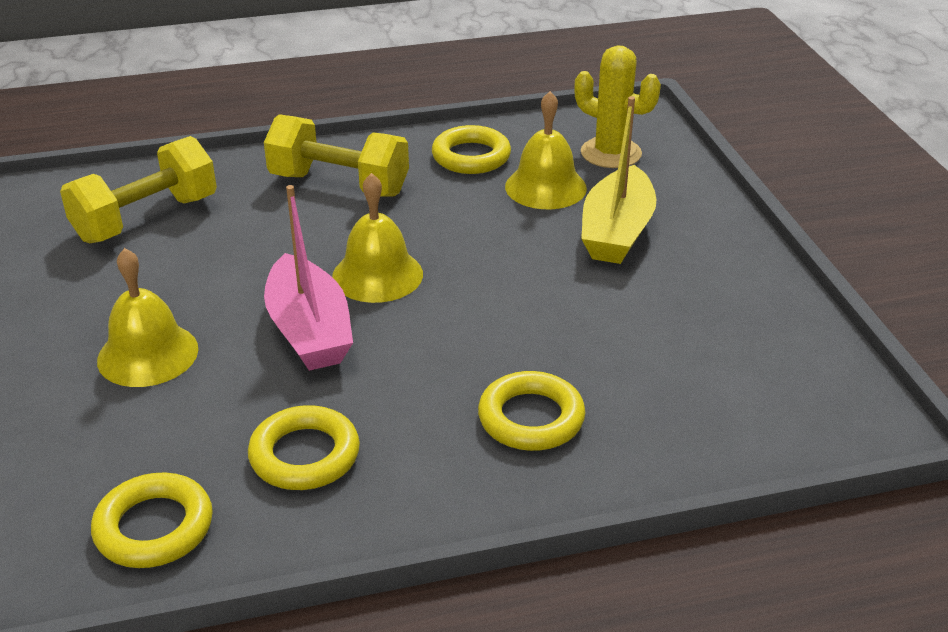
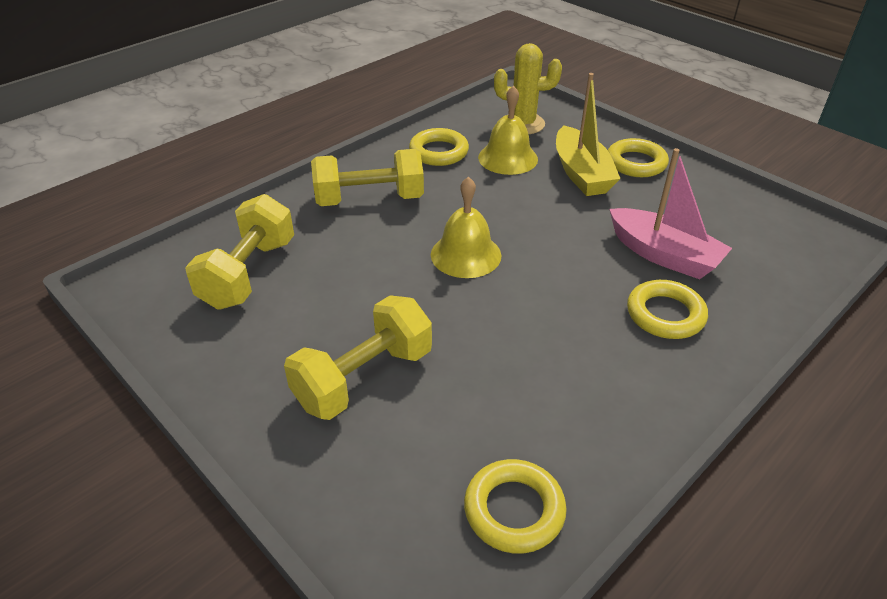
camera: 30 degrees left, 5 degrees up
yellow bell [97,248,198,387] -> yellow dumbbell [284,295,432,420]
yellow ring [248,405,360,490] -> yellow ring moved to [608,138,669,177]
pink boat [264,185,353,371] -> pink boat moved to [609,148,732,279]

